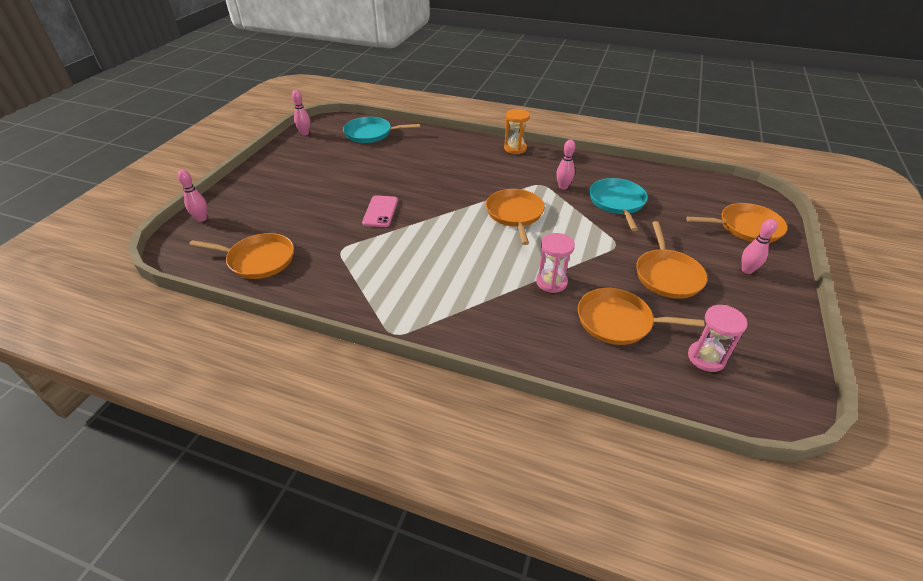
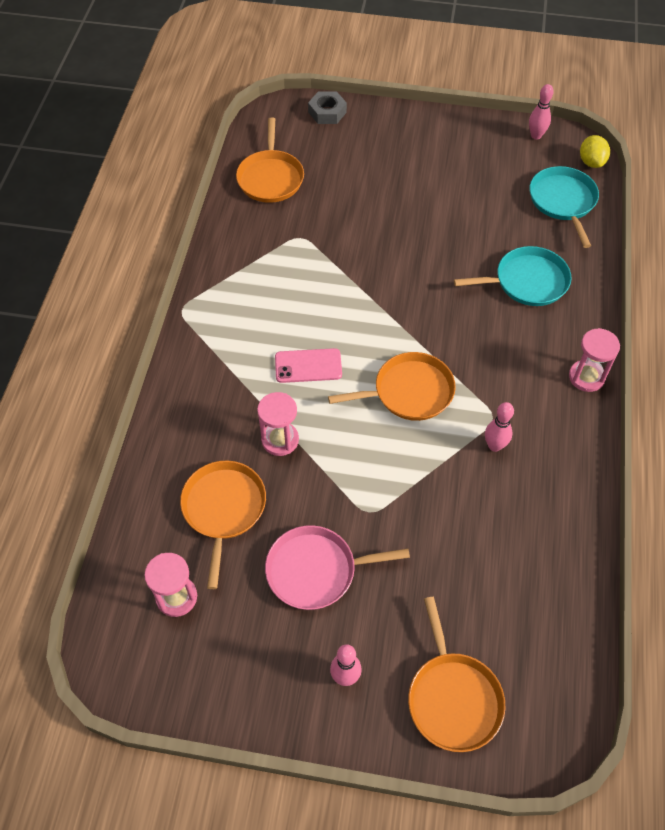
camera: 80 degrees right, 15 degrees up
pink bowling pin [177,170,207,222] -> grey nut [308,92,347,124]
pink phone [362,195,398,227] -> pink phone moved to [275,348,342,383]
orange hourglass [504,109,530,154] -> pink hourglass [569,328,620,392]
turquoise pan [589,178,648,231] -> turquoise pan moved to [454,246,571,306]
orange pan [636,221,707,299] -> pink pan [265,525,410,610]
none -> yellow lemon [580,135,610,168]

